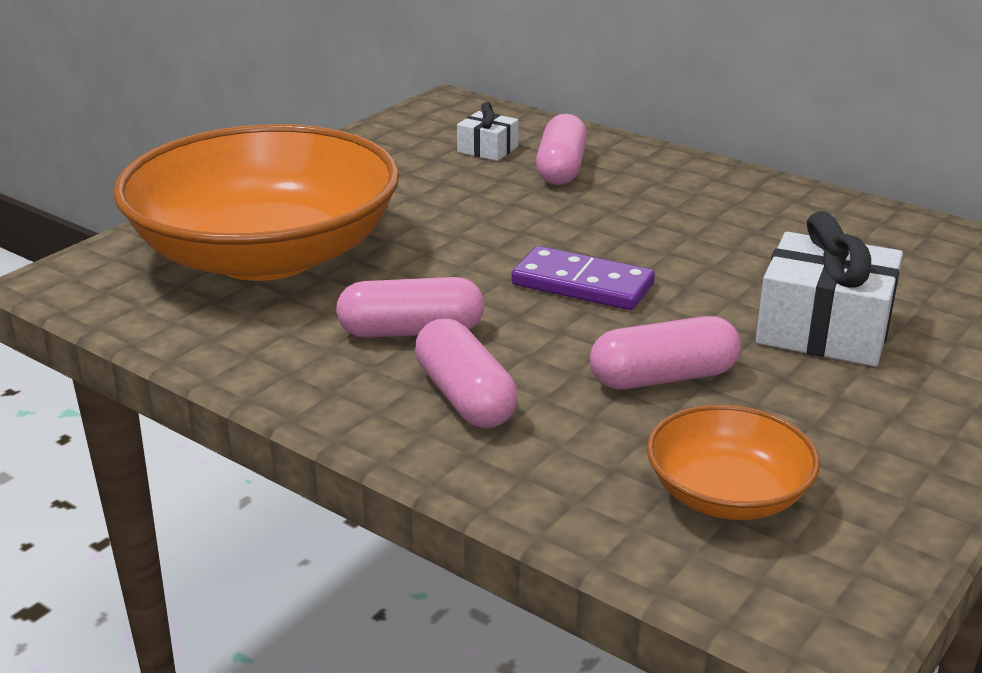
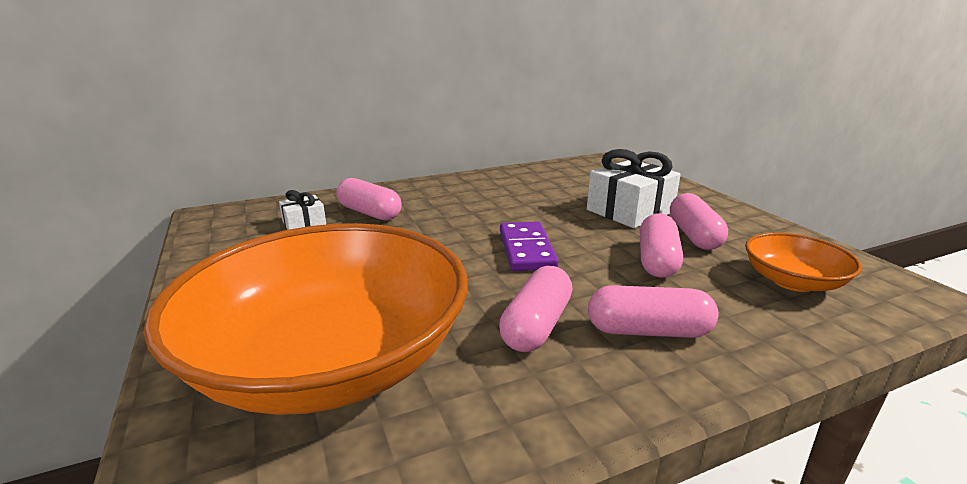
camera: 60 degrees left, 5 degrees down
purple domino [511,246,655,310] -> purple domino turned 60 degrees counterclockwise [500,222,559,271]
none -> pink capsule [670,193,728,250]

